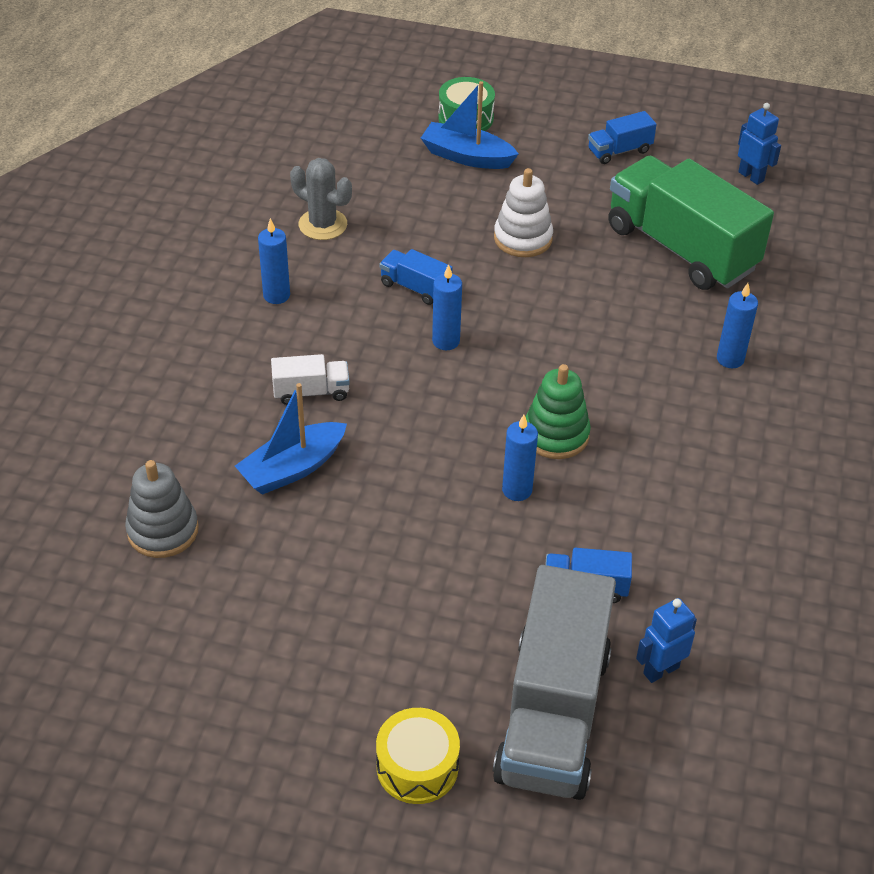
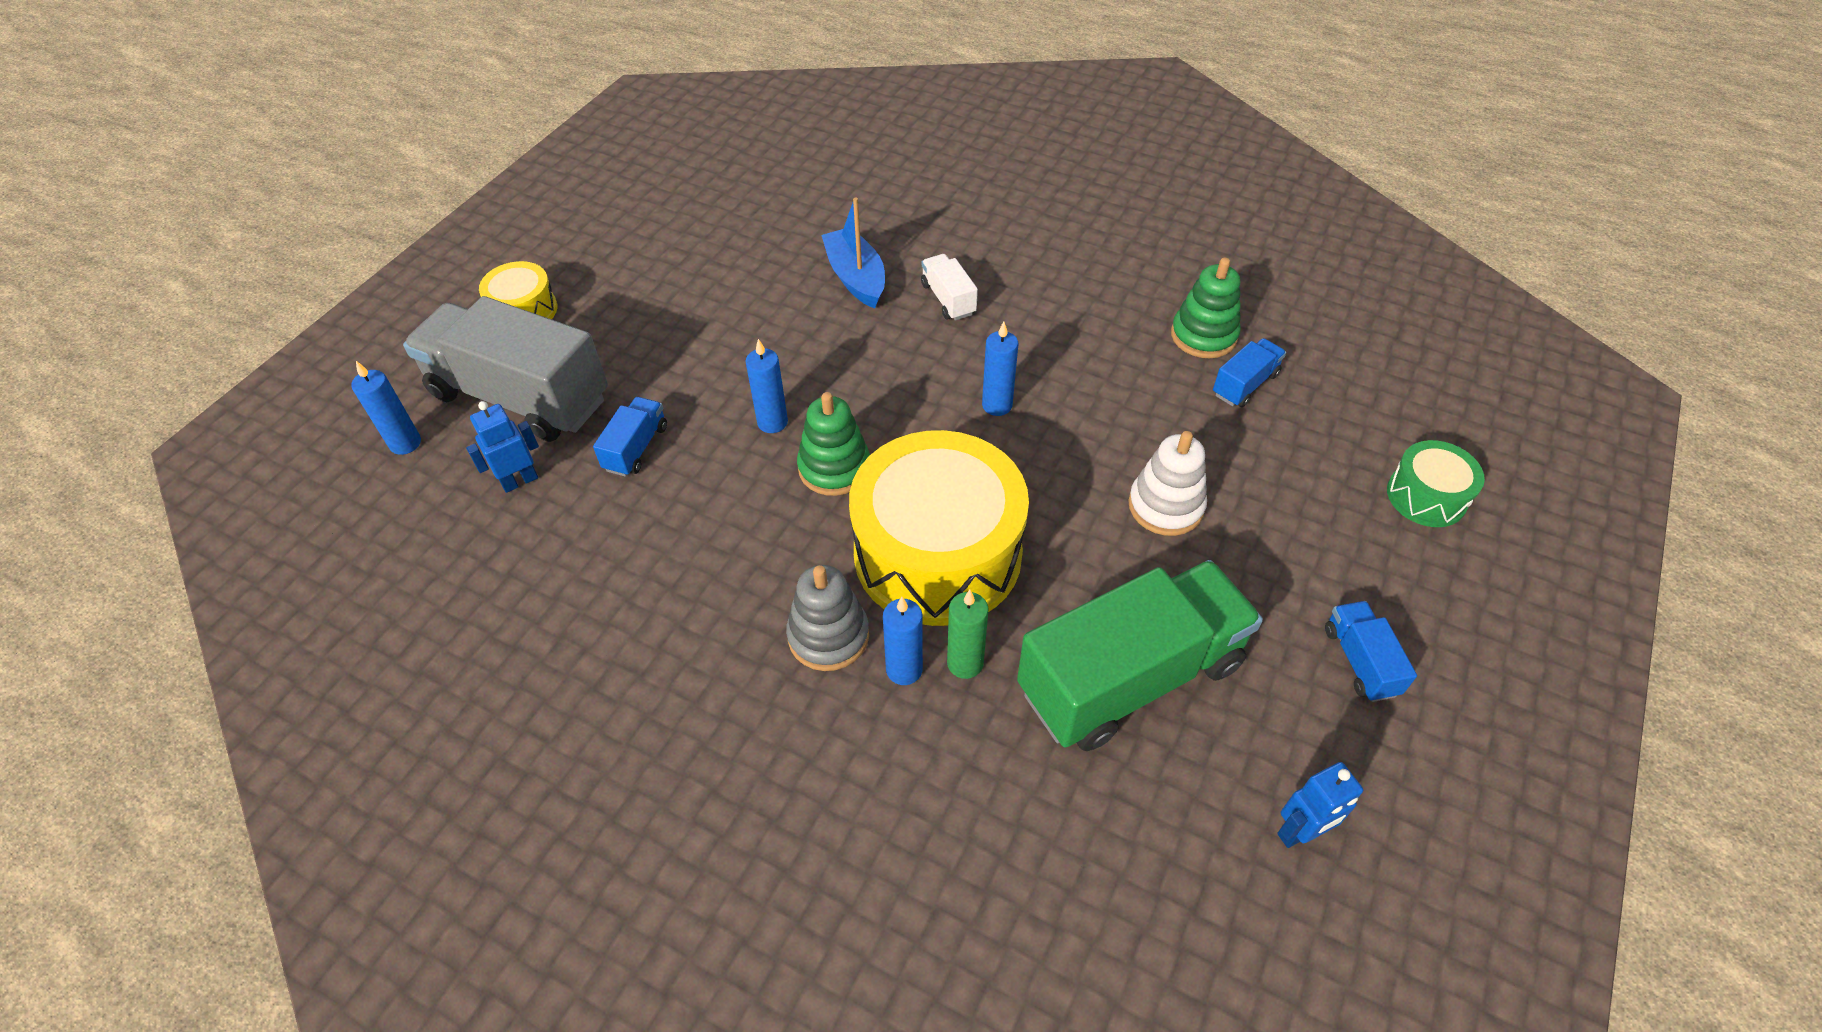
camera: 105 degrees right, 5 degrees up
grey stacking toy [125,460,199,558] -> grey stacking toy moved to [786,565,869,671]
blue candle [258,218,290,304] -> blue candle moved to [351,361,421,455]
white truck [271,354,350,405] -> white truck turned 150 degrees clockwise [921,254,978,321]
grey cactus [290,158,352,240] -> green stacking toy [1171,258,1241,358]
blue truck [380,249,453,305] -> blue truck moved to [1213,338,1286,407]
blue boat [421,81,519,169] -> none
blue robot [636,598,697,683] -> blue robot turned 105 degrees counterclockwise [466,401,539,493]
none -> yellow drum [849,430,1029,626]
none -> green candle [947,590,988,679]

